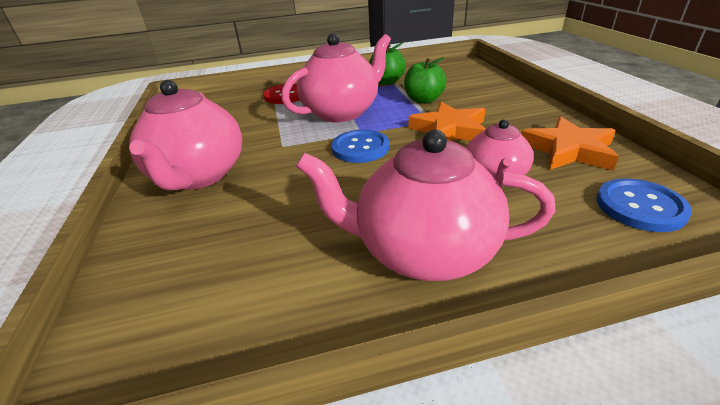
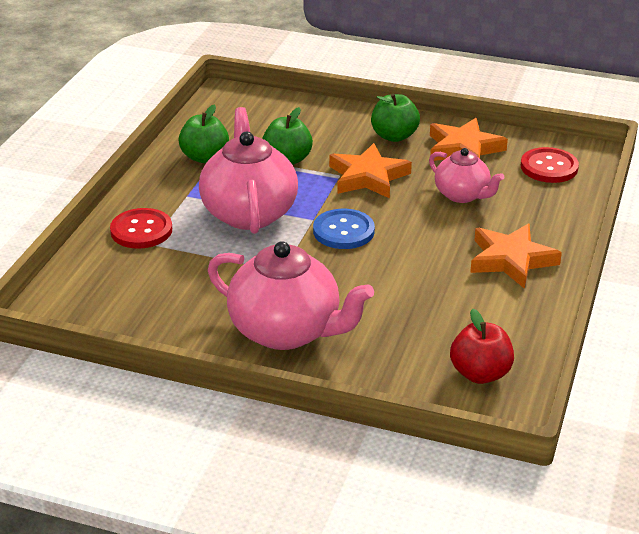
camera: 60 degrees left, 0 degrees up
pink teapot [296,130,556,281] -> orange star [470,224,562,289]
blue button [597,178,692,232] -> red button [521,147,579,183]
none -> green apple [371,94,420,142]
none -> red apple [450,309,514,384]

